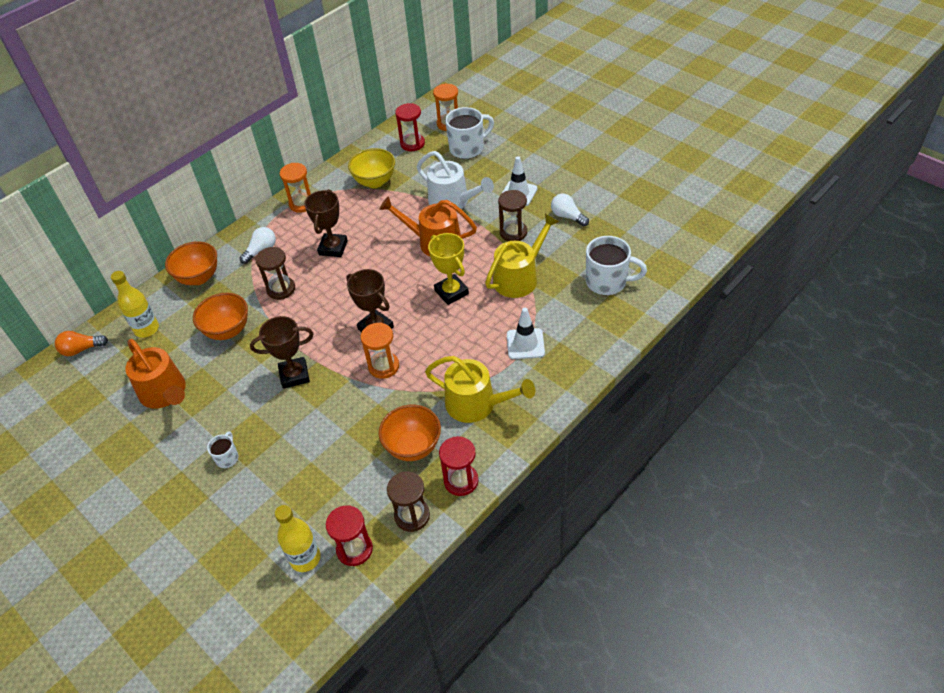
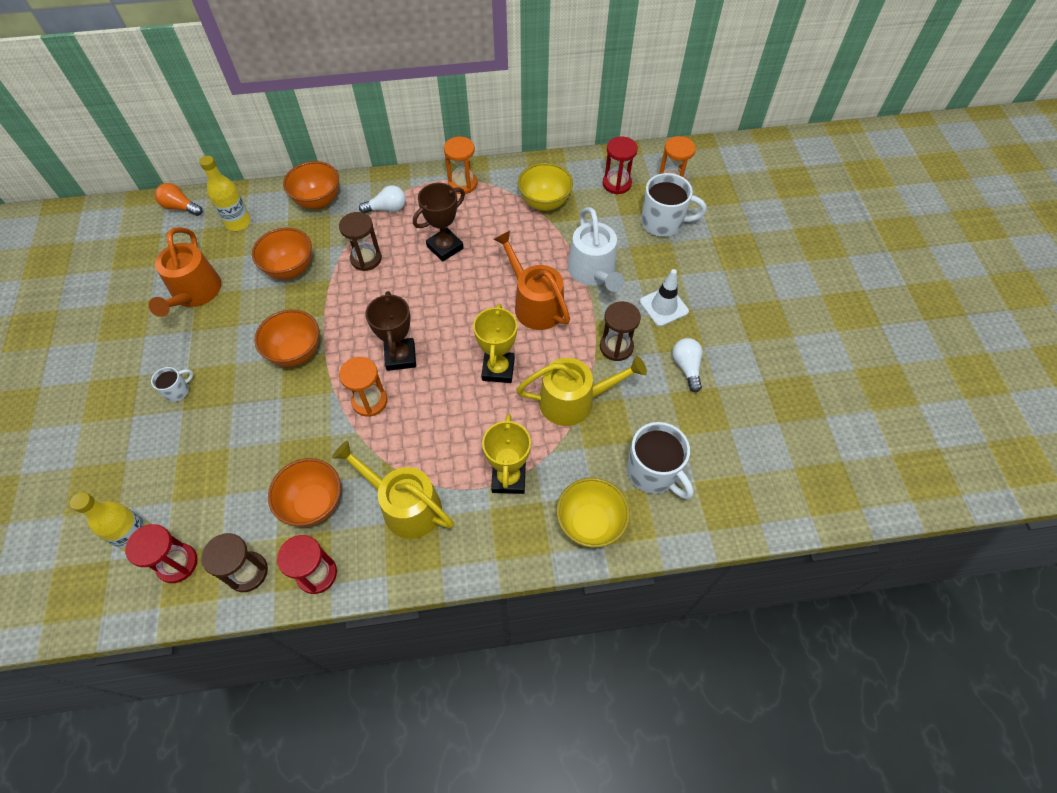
camera: 35 degrees right, 10 degrees up
brown trophy [250,316,313,389] -> orange bowl [255,309,319,367]
yellow watering can [425,356,535,423] -> yellow watering can turned 150 degrees clockwise [332,441,454,539]
white traffic cone [507,308,545,359] -> yellow trophy [482,414,531,494]
none -> yellow bowl [556,478,630,548]

